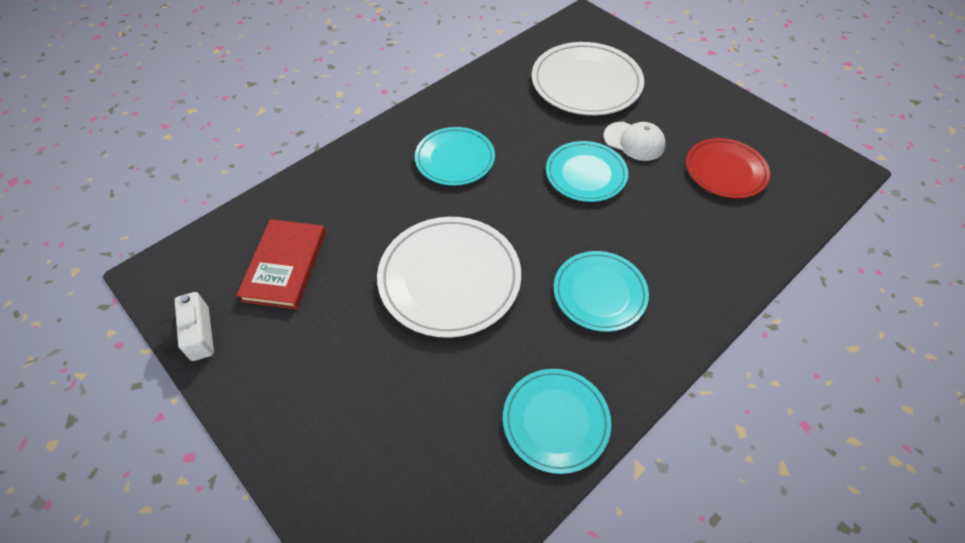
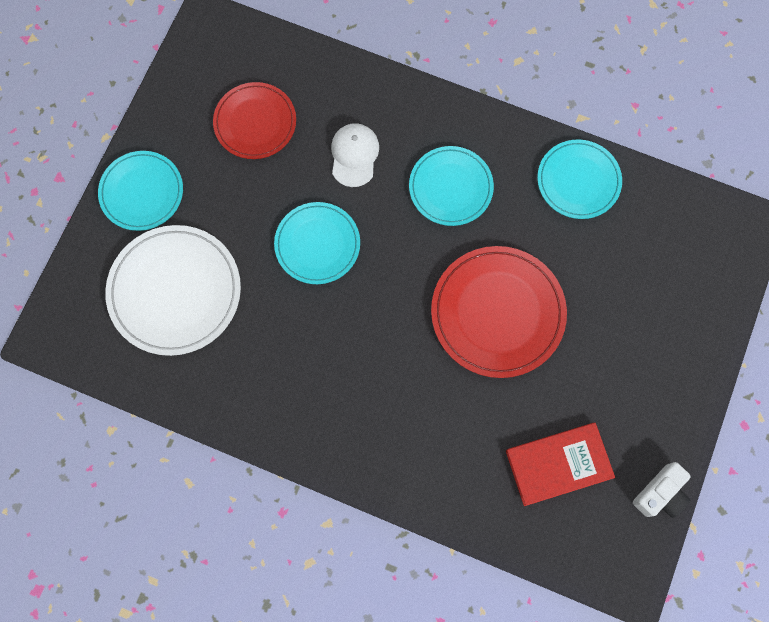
camera: 115 degrees left, 20 degrees up
white plate [377,217,521,338] -> red plate [431,246,567,378]
turquoise plate [415,127,495,186] -> turquoise plate moved to [98,151,183,231]
white cap [603,122,666,161] -> white cap moved to [331,123,379,187]

